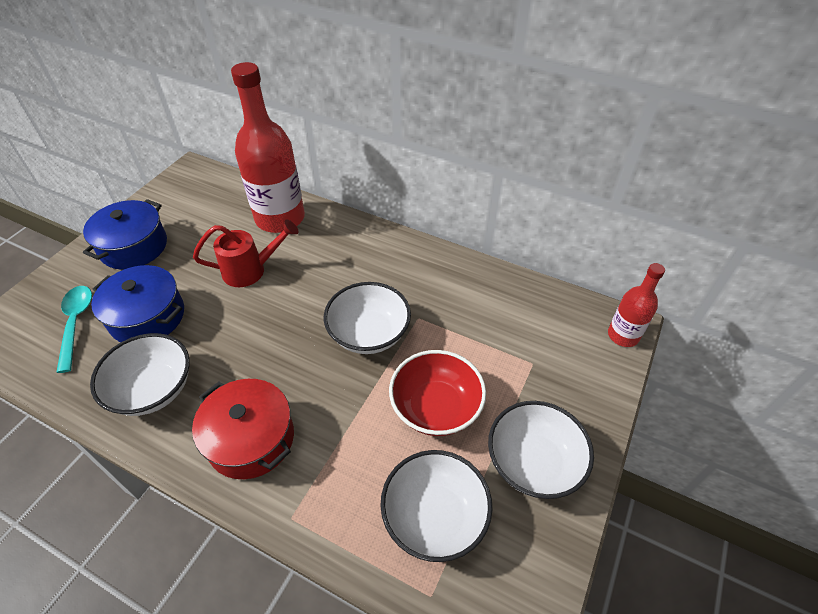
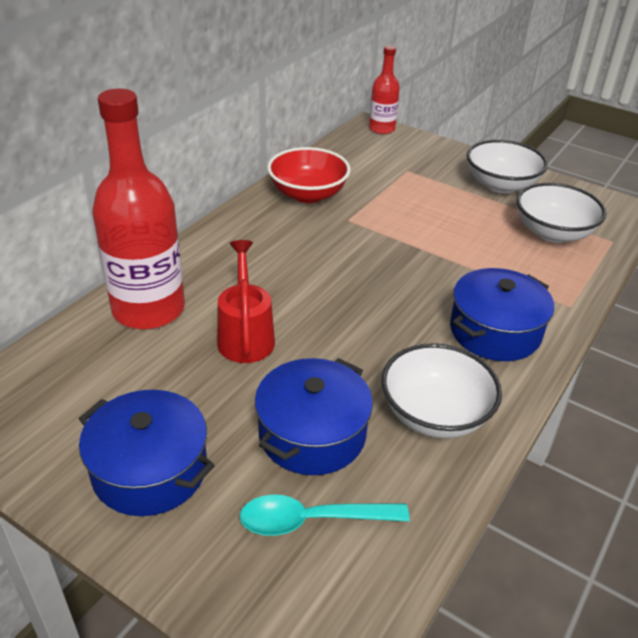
camera: 85 degrees left, 10 degrees down
red pot [192,379,294,479] -> blue pot [450,268,554,361]
white bowl [324,282,411,354] -> none
red bowl [389,350,486,436] -> red bowl moved to [267,147,351,203]

